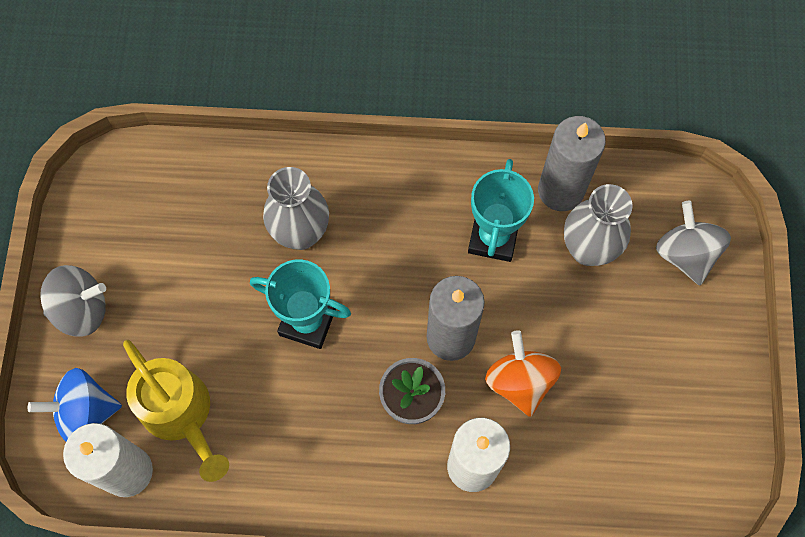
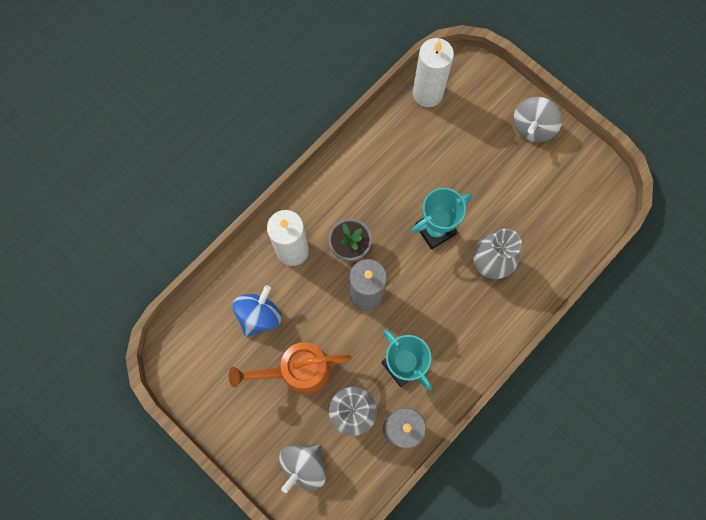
camera: 130 degrees right, 5 degrees up
blue spinning top [28,368,122,442] -> blue spinning top moved to [233,285,281,337]
yellow watering can [123,340,229,482] -> none
orange spinning top [485,330,561,417] -> none
grey spinning top [656,201,731,285] -> grey spinning top turned 105 degrees clockwise [279,444,326,493]
none -> orange watering can [229,342,351,394]

